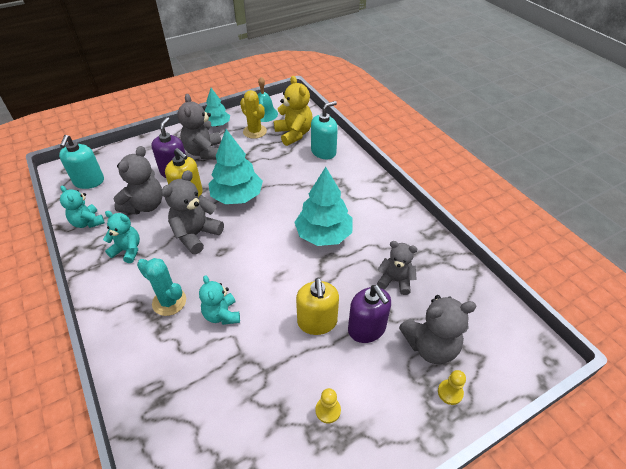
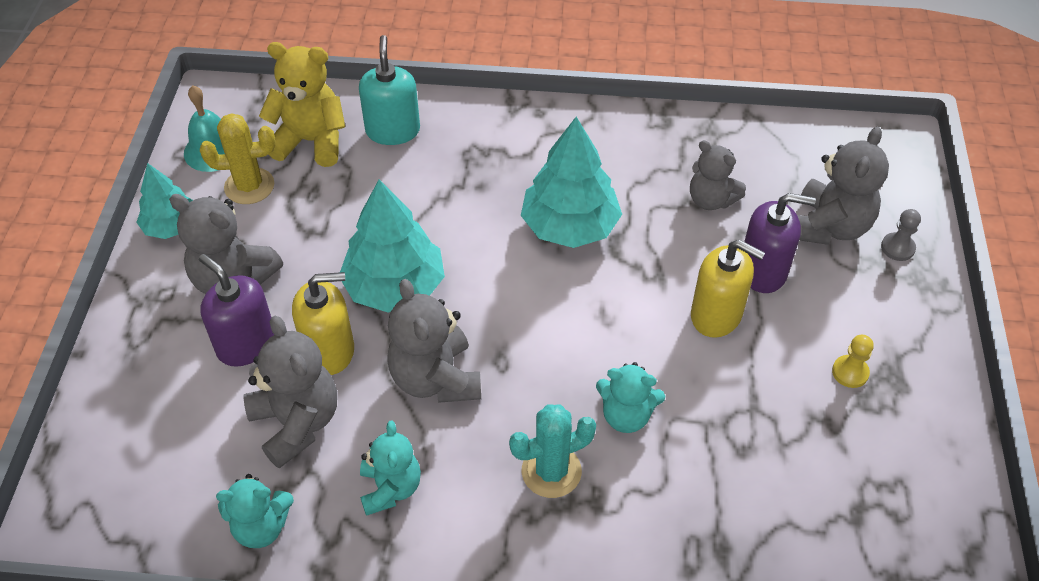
camera: 55 degrees left, 5 degrees up
turquoise soap dispenser [59,135,104,189] -> none
turquoise teddy bear [103,211,140,263] -> turquoise teddy bear turned 120 degrees clockwise [360,421,421,516]
grey teddy bear [377,241,417,295] -> grey teddy bear turned 105 degrees counterclockwise [690,140,746,210]
yellow pawn [438,370,466,405] -> grey pawn [881,209,921,261]

